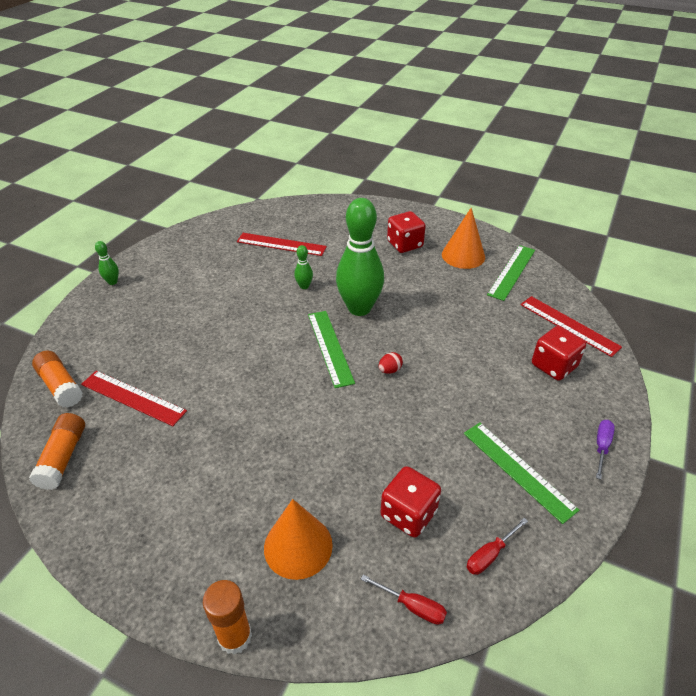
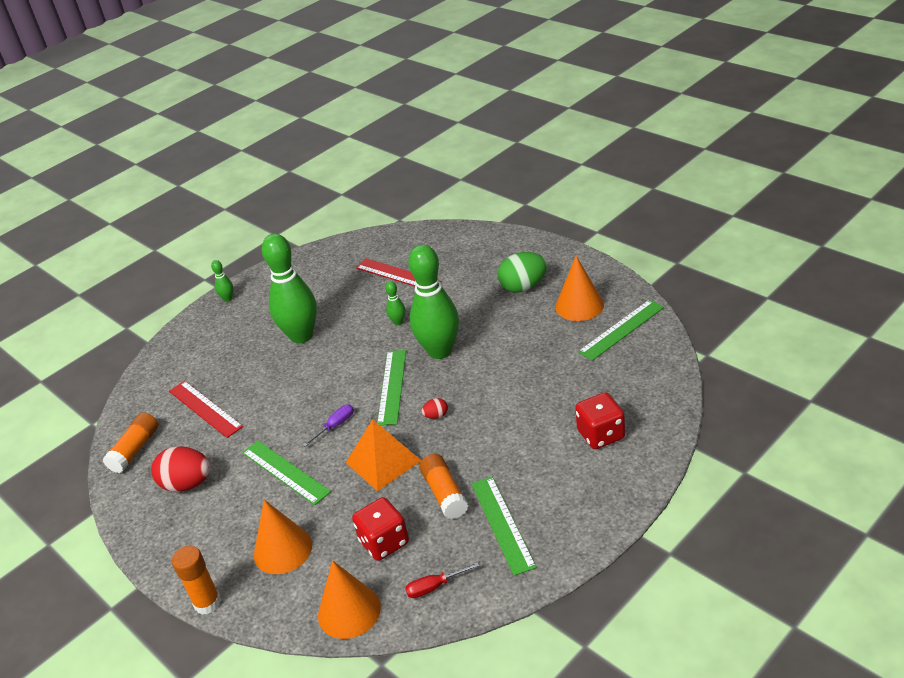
camera: 25 degrees right, 5 degrees down
orange glue stick [32,351,83,408] -> orange glue stick moved to [420,454,468,519]
red screwdriver [361,575,447,625] -> orange cone [318,560,381,639]
red dice [387,211,426,253] -> green egg [498,252,547,293]
red ruler [520,296,622,357] -> none
purple screwdriver [596,420,615,479] -> purple screwdriver moved to [303,404,354,447]
none -> red egg [151,446,210,492]
none -> green ruler [242,440,331,505]
none -> green bowling pin [262,234,317,344]
none -> orange pyramid [346,419,421,491]

